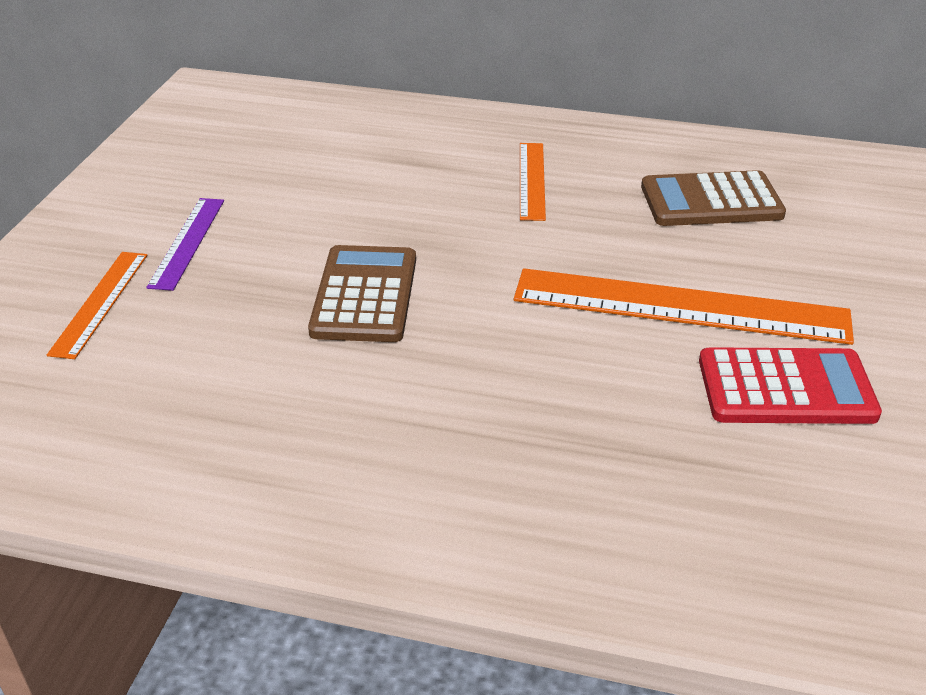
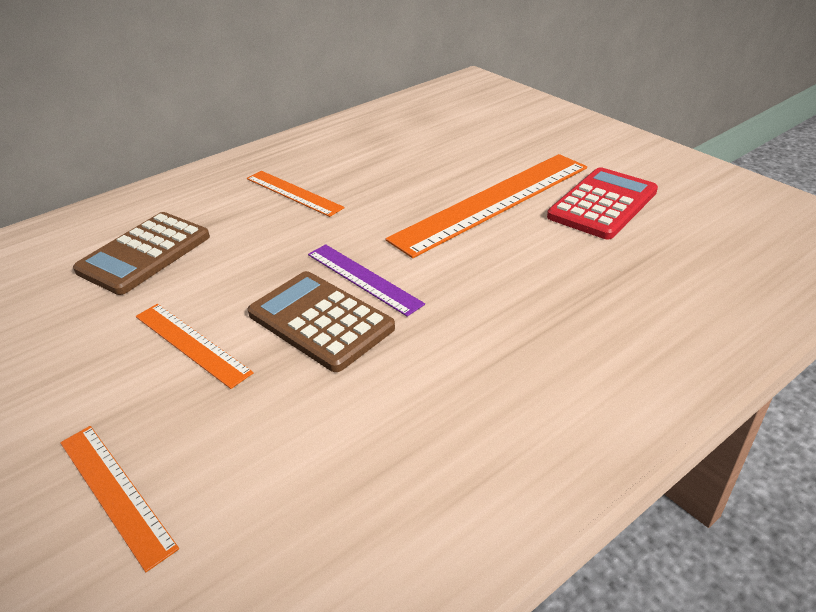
camera: 50 degrees left, 0 degrees up
purple ruler [146,198,224,291] -> purple ruler moved to [308,244,425,317]
brown calculator [641,170,786,226] -> brown calculator moved to [73,212,210,295]
none -> orange ruler [136,304,254,389]

